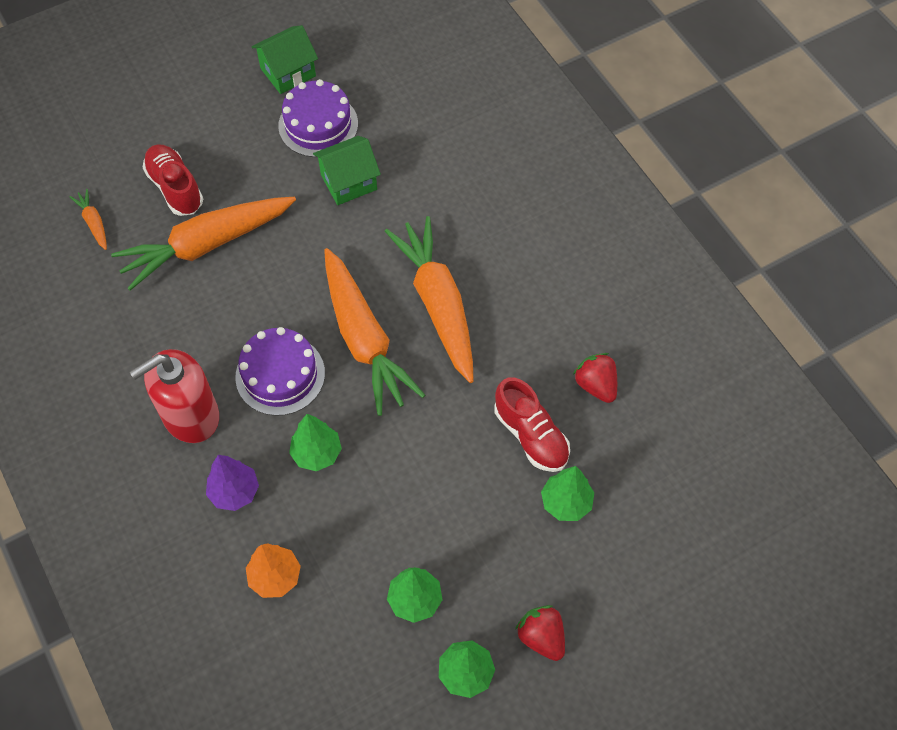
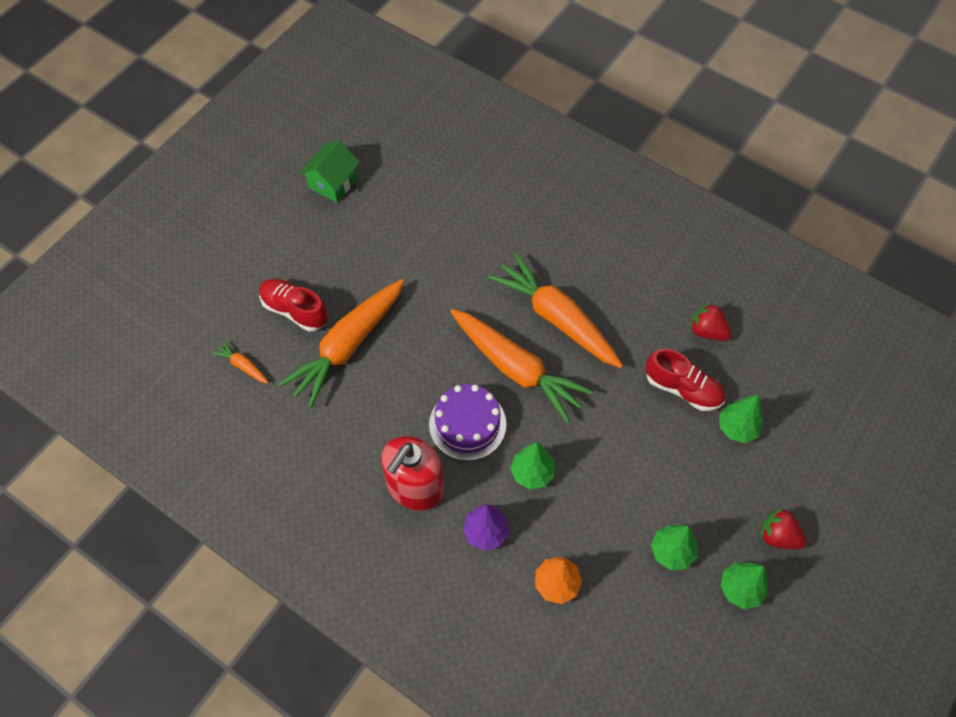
camera: 25 degrees left, 0 degrees up
purple cake [278,79,358,157] -> none
green house [313,136,381,205] -> none

